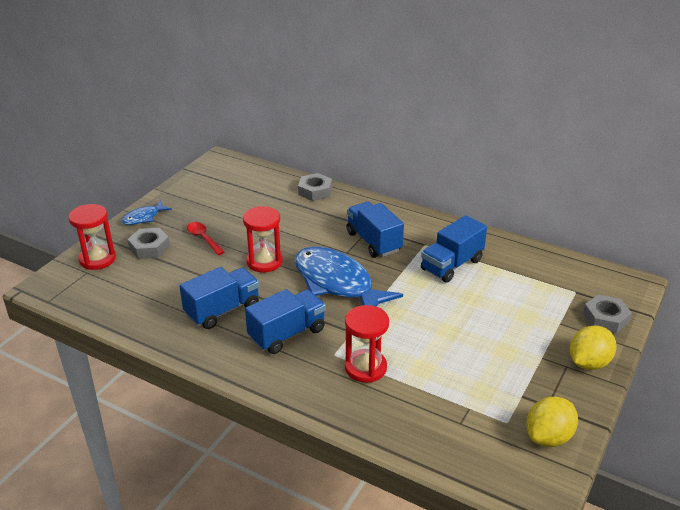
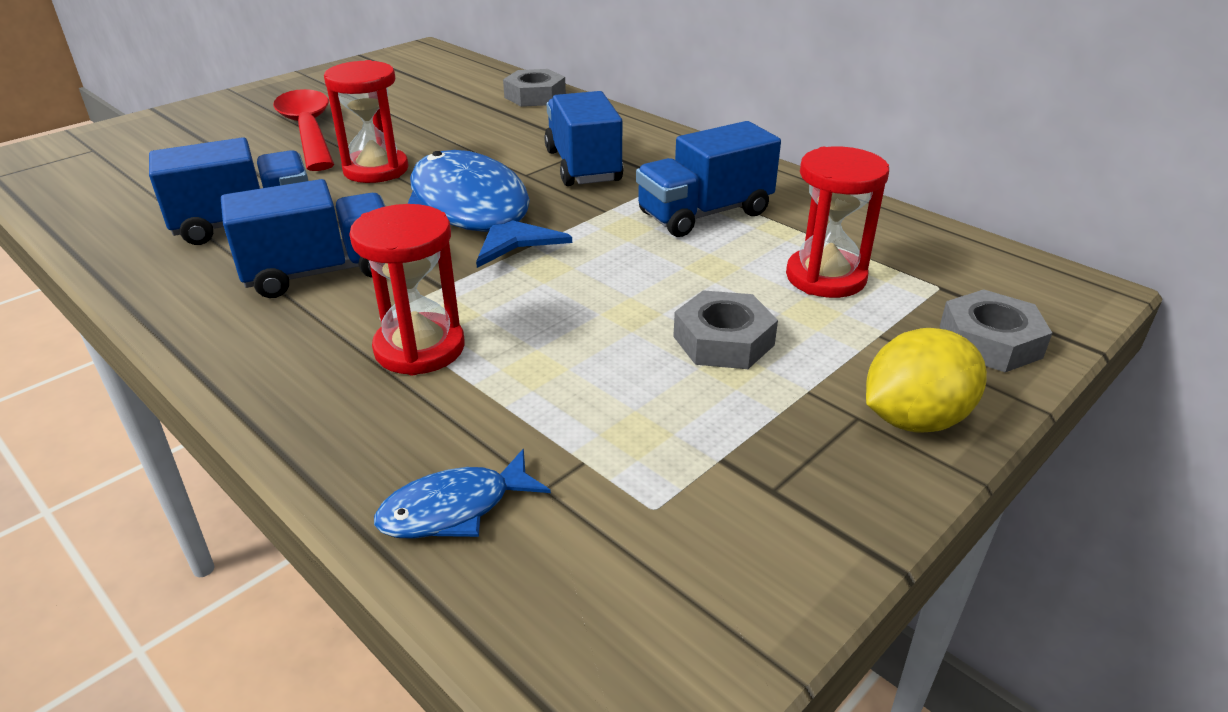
camera: 15 degrees right, 0 degrees up
red hourglass [69,204,116,270] -> red hourglass moved to [786,147,889,298]
blue fish [122,200,172,225] -> blue fish moved to [374,449,551,539]
grey nut [127,228,170,259] -> grey nut moved to [673,290,778,369]
red spoon [187,222,224,255] -> red spoon [273,89,334,171], size x1.78
yellow lemon [527,396,578,447] -> none

